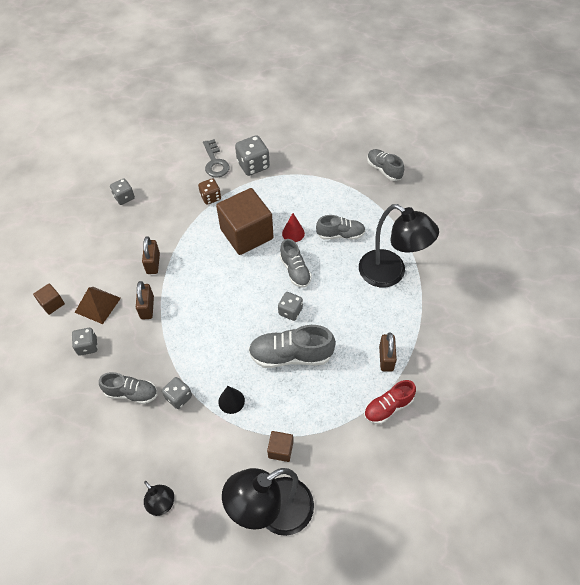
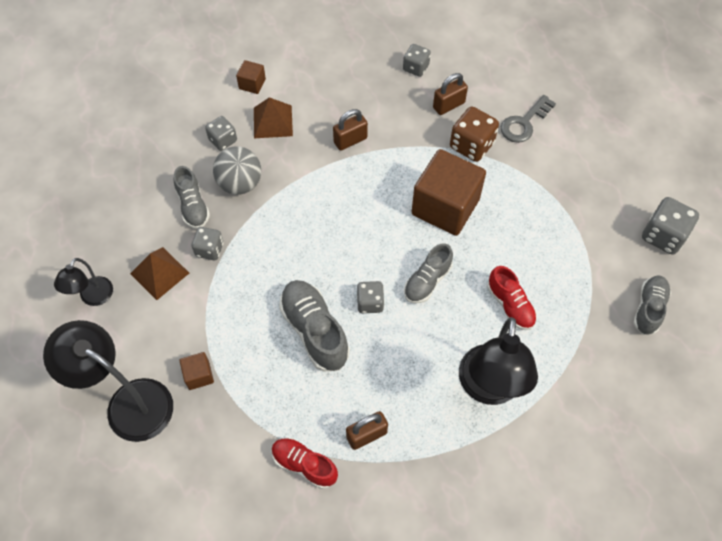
camera: 60 degrees right, 5 degrees up
brown padlock [136,281,154,319] -> brown padlock moved to [433,73,468,115]
brown dice [198,178,221,205] -> brown dice [450,107,499,162], size x1.57
black cone [218,386,245,414] -> none
grey dice [235,135,270,176] -> grey dice moved to [642,197,699,255]
red cone [282,213,305,242] -> none
grey shoe [316,215,366,239] -> red shoe [487,266,537,330]
none -> brown pyramid [130,247,189,300]
none -> grey ball [213,146,261,195]

